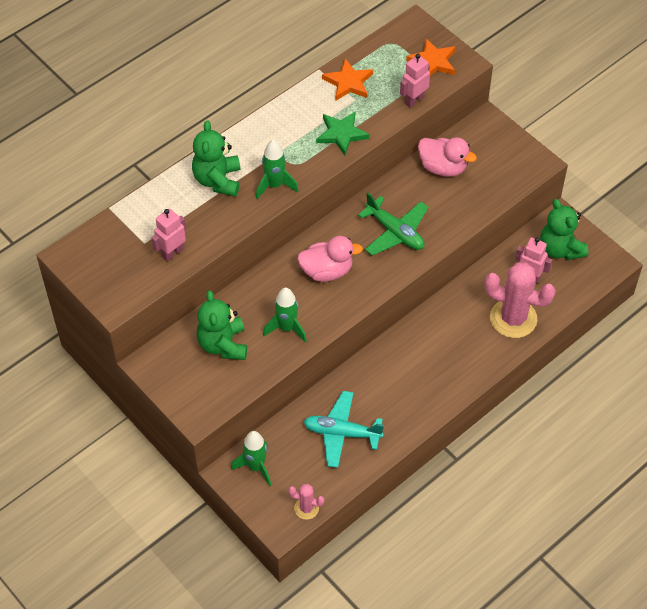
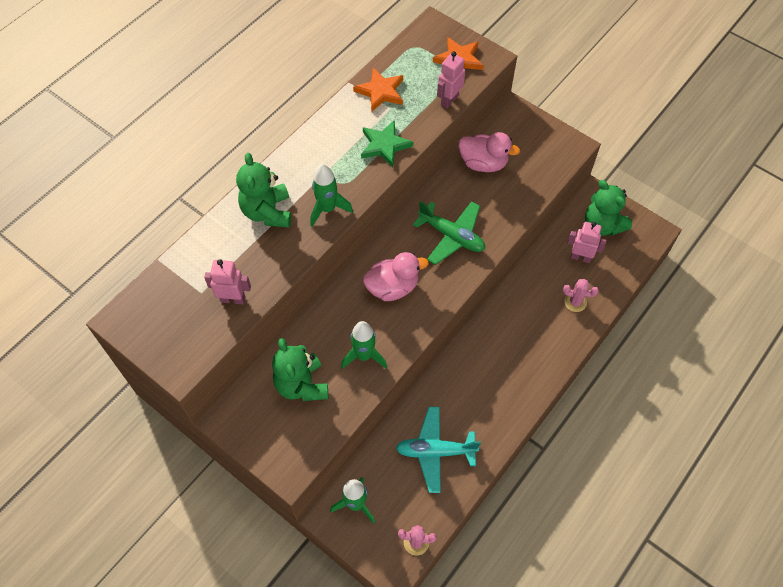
camera: 10 degrees left, 5 degrees up
pink robot [151,208,186,261] -> pink robot turned 60 degrees clockwise [204,259,251,305]
pink cactus [485,262,556,338] -> pink cactus [563,279,599,312], size x0.48

